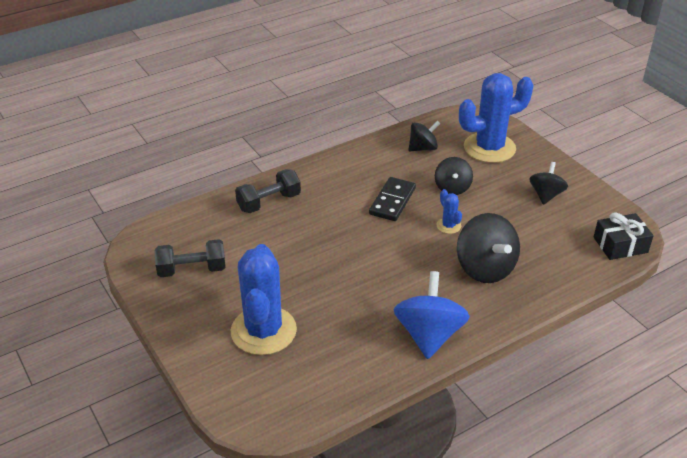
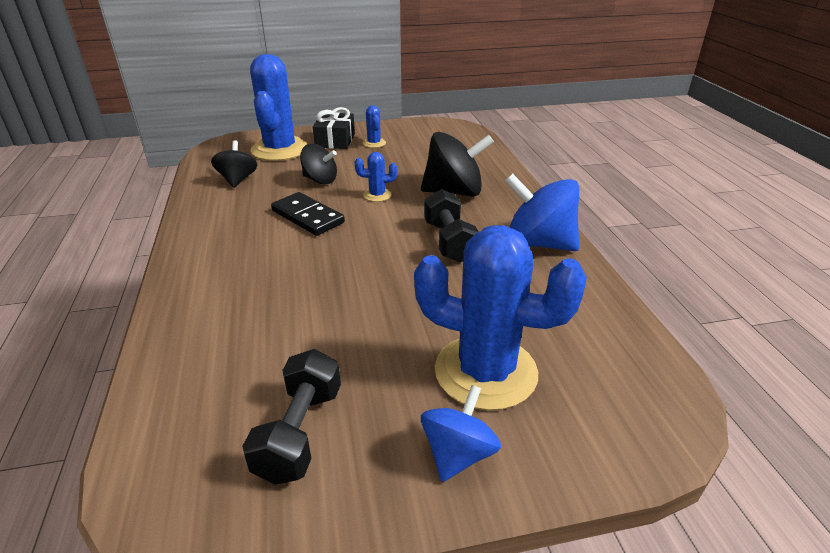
camera: 70 degrees left, 5 degrees down
black dumbbell [235,169,301,213] -> black dumbbell moved to [424,189,479,262]
black spinning top [529,162,568,205] -> blue cactus [362,105,386,148]
black gift [594,213,654,260] -> black gift moved to [313,107,355,149]
none -> blue spinning top [421,385,501,482]

